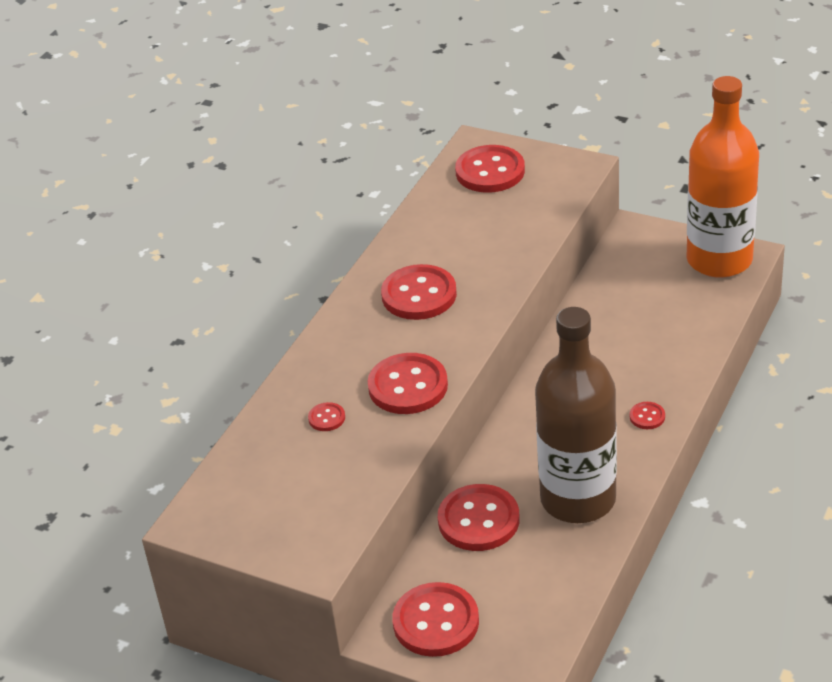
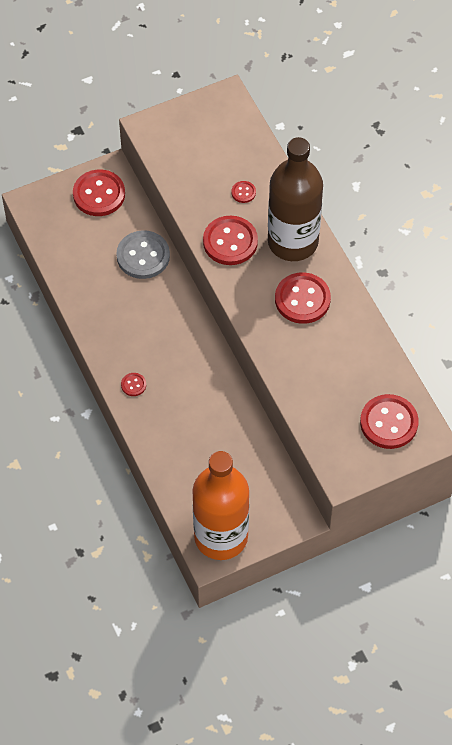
camera: 125 degrees right, 20 degrees up
red button [438,484,520,551] -> grey button [116,230,170,279]
brown bottle [535,307,617,523] -> brown bottle moved to [268,137,323,261]

